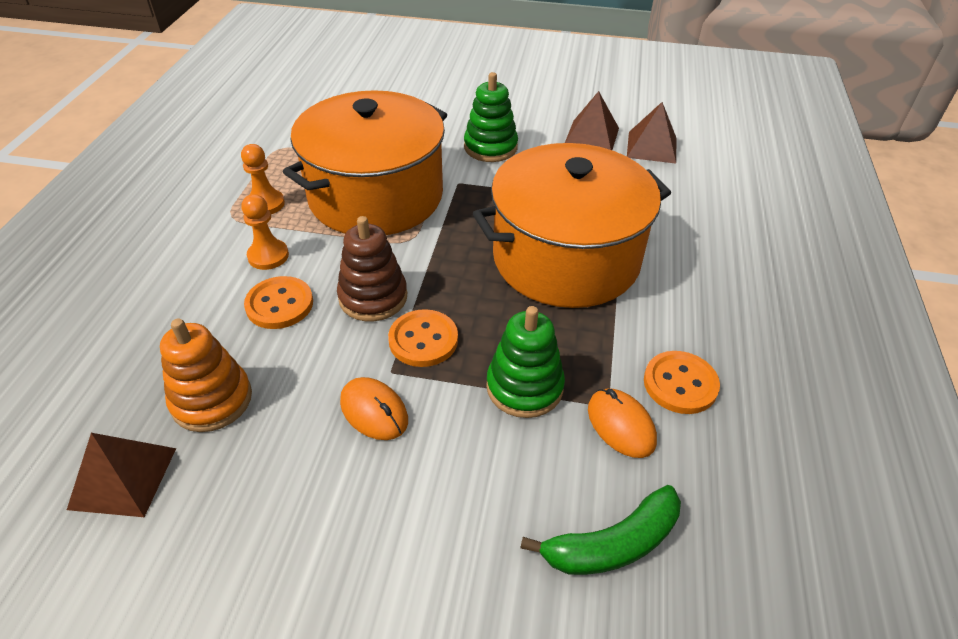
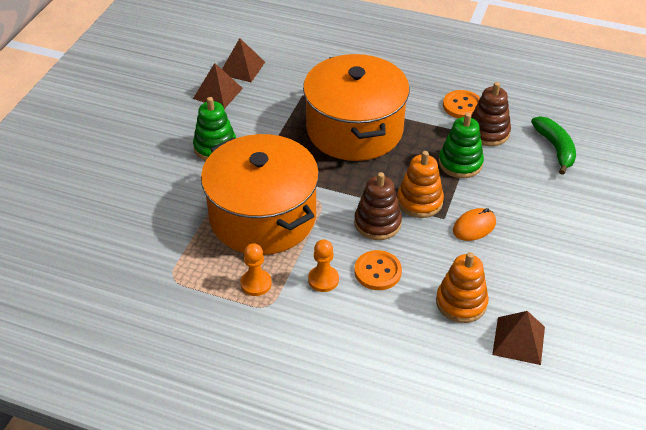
camera: 80 degrees left, 0 degrees up
orange button [388,309,458,367] -> orange stacking toy [397,151,444,218]
orange mouse [588,388,657,458] -> brown stacking toy [471,82,511,146]

